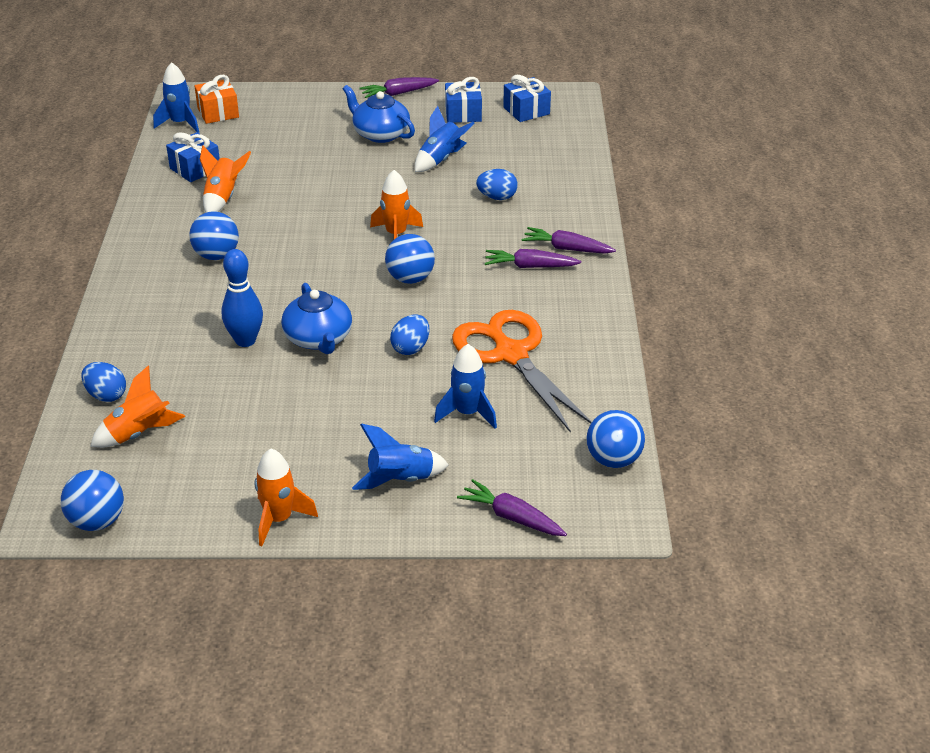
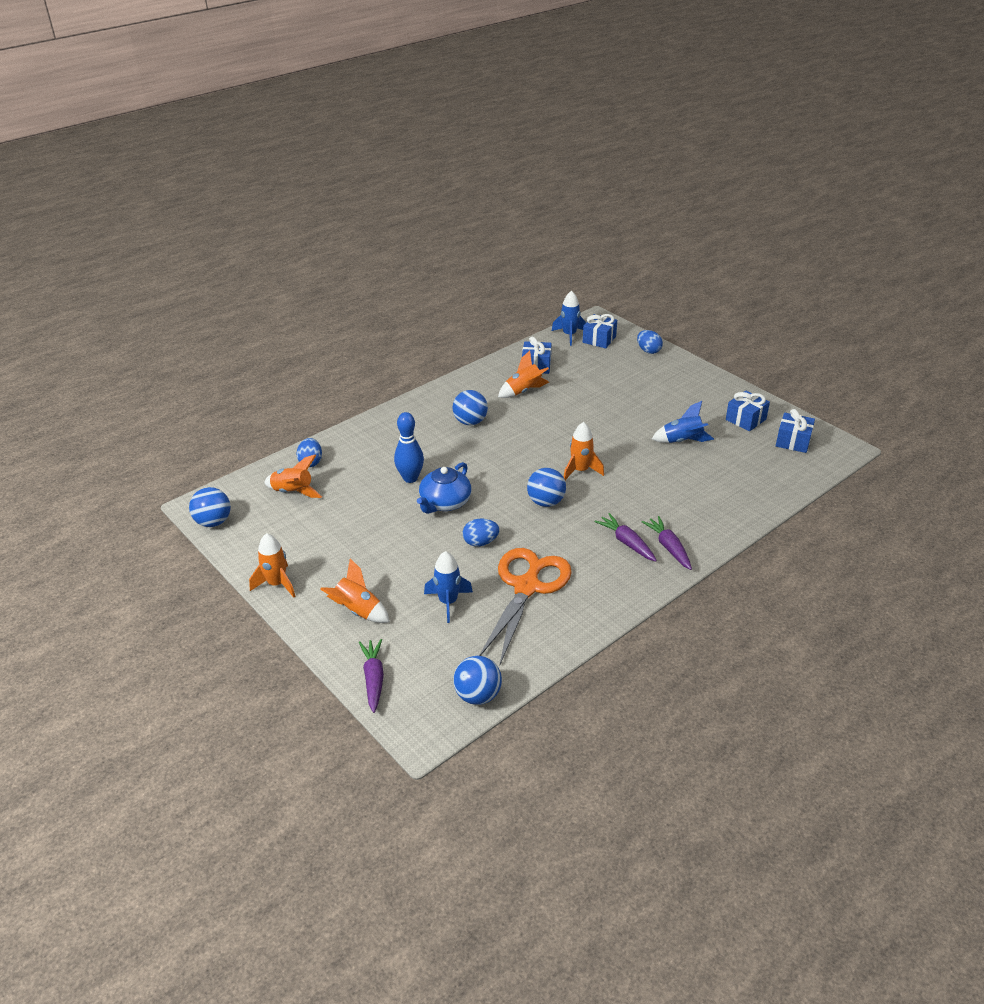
camera: 50 degrees right, 0 degrees up
orange gift [195,75,239,124] -> blue gift [583,314,617,348]
blue teapot [343,85,415,143] -> none
blue rocket [352,423,449,490] -> orange rocket [320,558,389,623]
purple carrot [359,77,439,98] -> none
blue egg [476,169,518,200] -> blue egg moved to [637,330,663,354]

